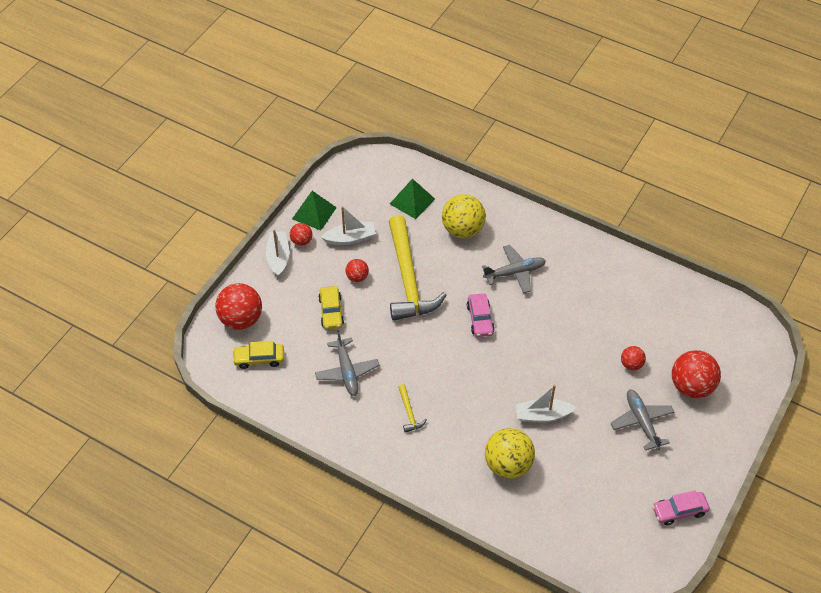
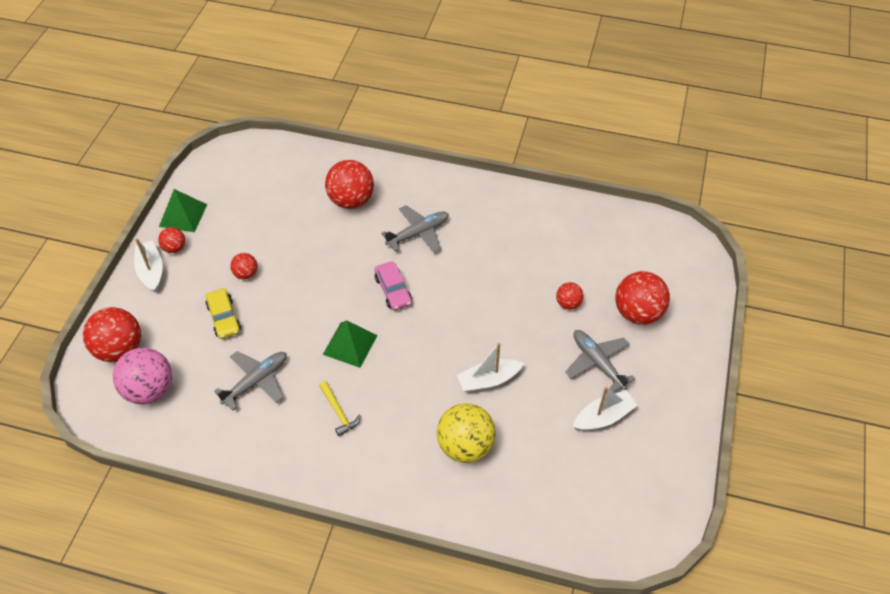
camera: 15 degrees left, 0 degrees up
yellow car [233,341,284,369] -> pink ball [113,347,172,404]
grey plane [315,331,379,396] -> grey plane turned 105 degrees counterclockwise [214,351,287,411]
white boat [321,206,376,245] -> white boat moved to [573,386,638,431]
yellow hammer [389,215,446,321] -> none
green pyramid [390,179,435,219] -> green pyramid moved to [323,320,378,368]
yellow ball [442,194,486,238] -> red ball [325,160,374,209]
pink car [652,490,710,525] -> none

